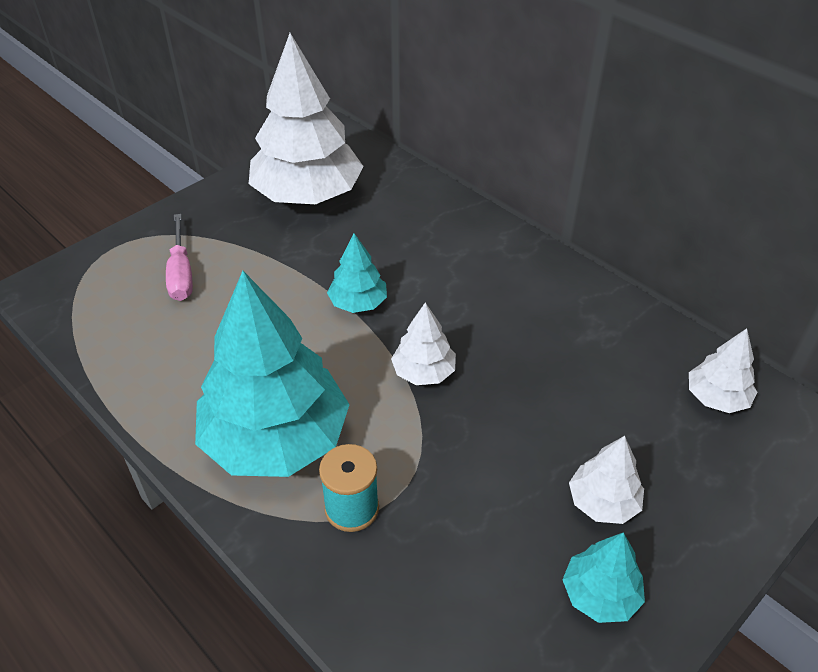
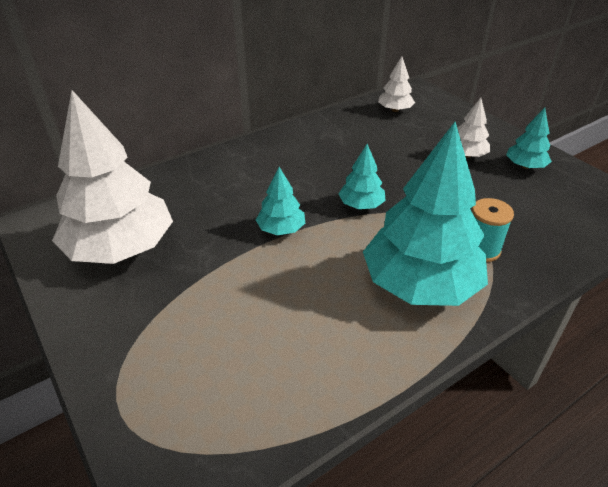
camera: 80 degrees left, 5 degrees down
pink screwdriver [166,214,193,301] -> none
white tree [391,302,456,385] -> turquoise tree [339,144,386,209]

